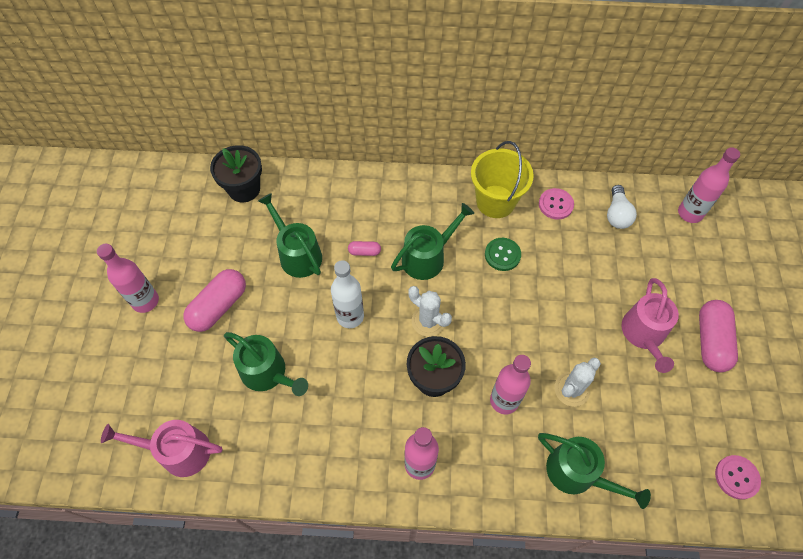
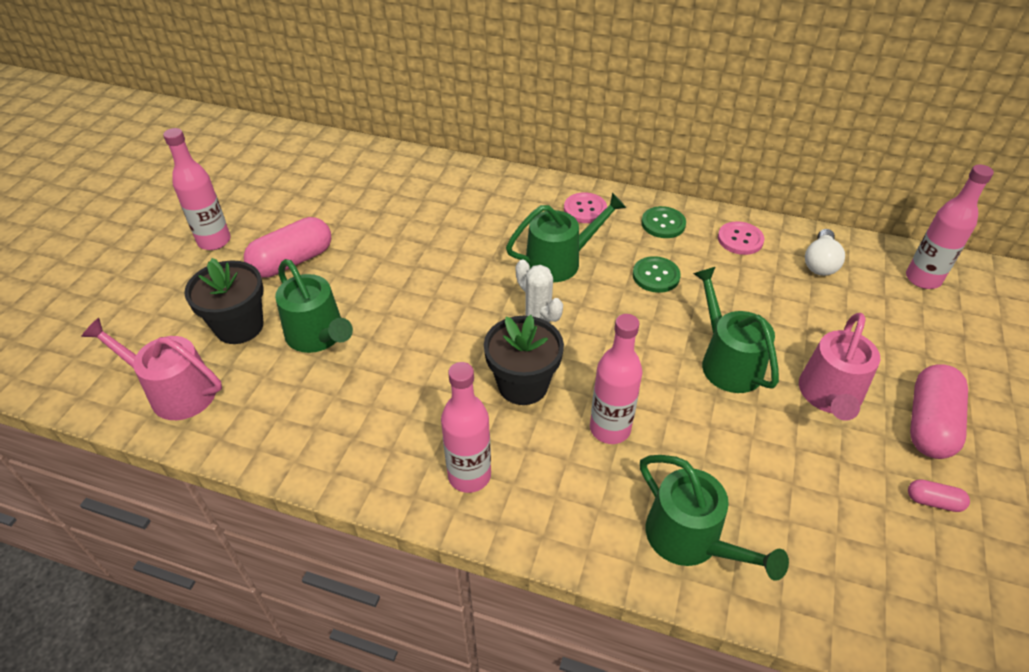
camera: 15 degrees right, 15 degrees down
black flower pot [210,145,262,202] -> black flower pot moved to [184,258,264,344]
green watering can [258,193,322,278] -> green watering can moved to [693,267,779,393]
white bottle [331,260,364,328] -> none
pink capsule [348,241,381,256] -> pink capsule moved to [908,479,970,512]
yellow bucket [471,141,534,218] -> green button [641,206,686,238]
white cactus [554,357,601,407] -> none
pink button [715,455,761,500] -> pink button moved to [564,193,607,223]

